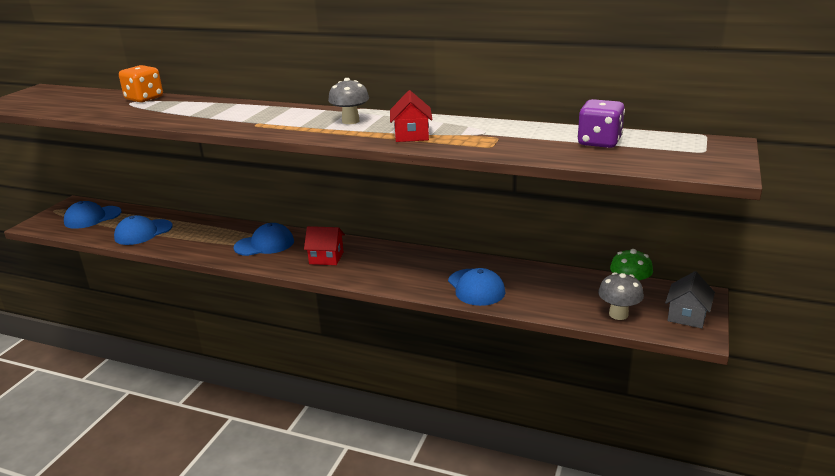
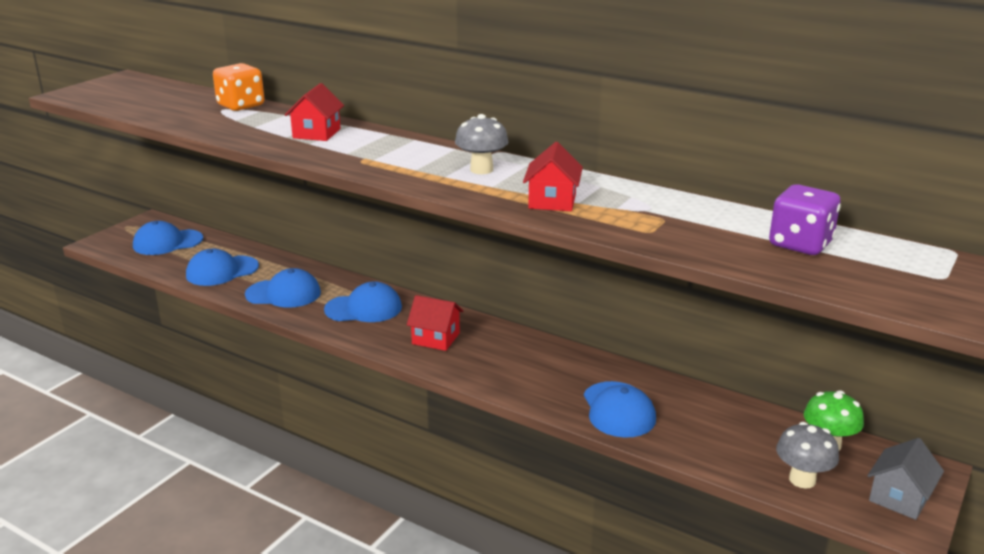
camera: 10 degrees right, 0 degrees up
none -> blue cap [245,268,321,308]
none -> red house [285,83,344,141]

